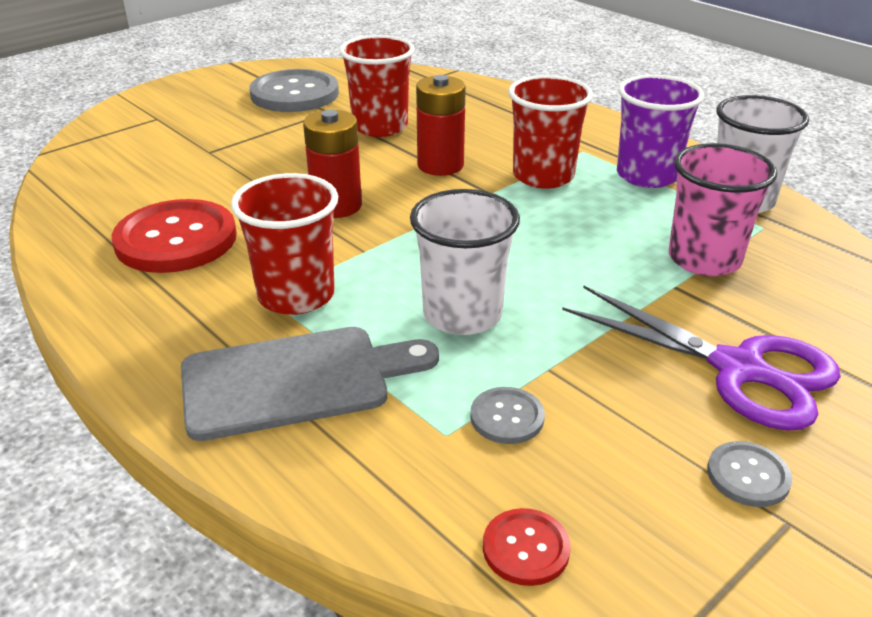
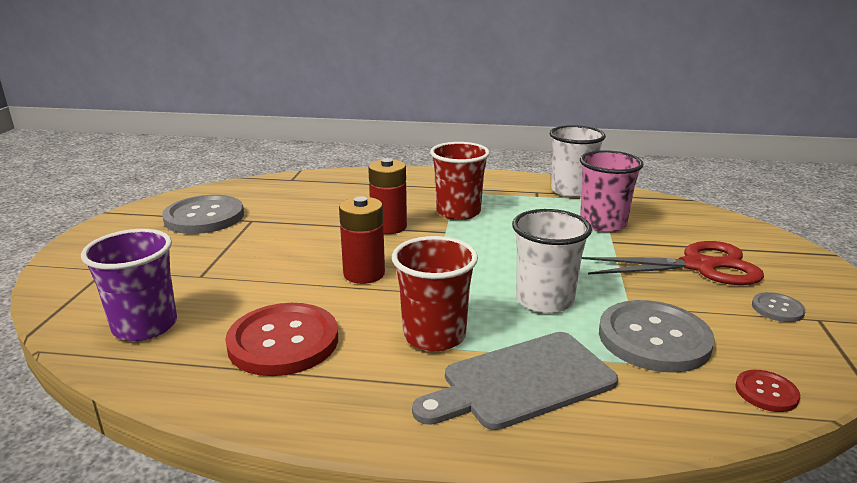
camera: 40 degrees left, 10 degrees down
grey cutting board [181,327,439,441] -> grey cutting board turned 150 degrees counterclockwise [412,332,618,430]
red cup [339,35,415,137] -> none
grey button [470,387,545,444] -> grey button [599,300,715,373], size x2.12
purple scissors [562,286,841,431] -> red scissors [582,241,764,285]
purple cup [617,75,704,188] -> purple cup moved to [81,229,177,341]

